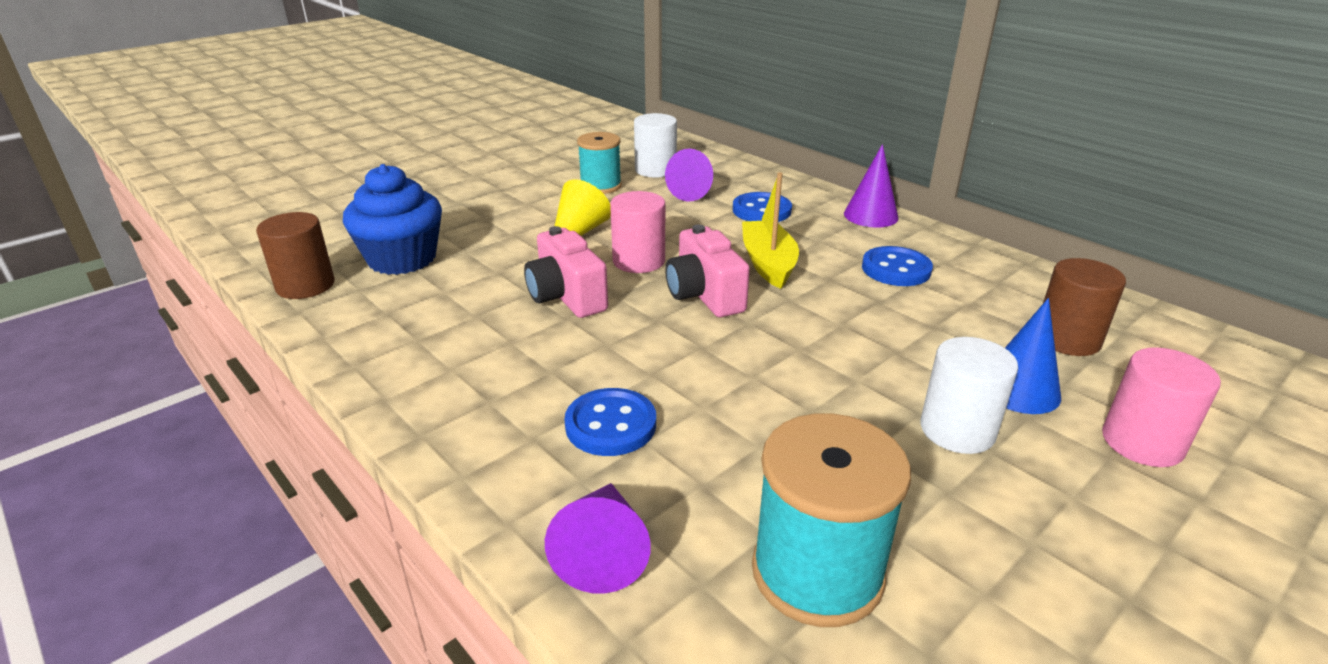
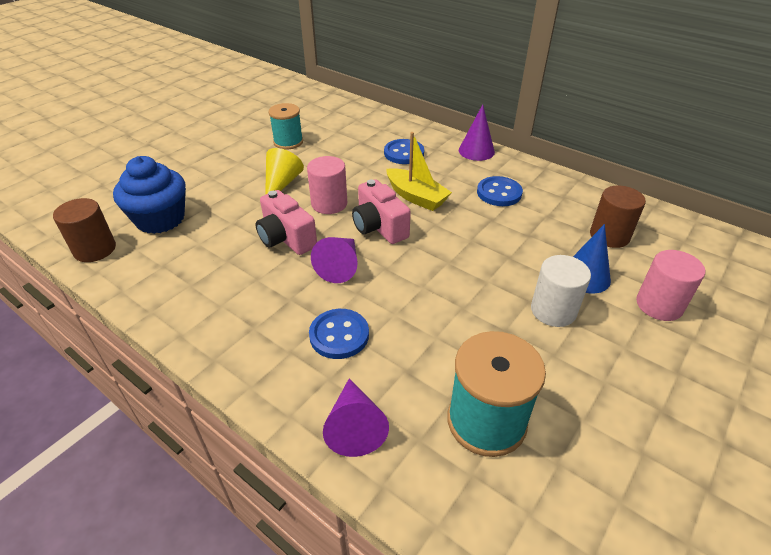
camera: 10 degrees left, 10 degrees up
white cylinder [634,113,677,177] -> none
purple cone [665,149,713,202] -> purple cone moved to [311,237,358,283]
yellow boat [742,172,799,289] -> yellow boat turned 150 degrees clockwise [386,132,452,211]

